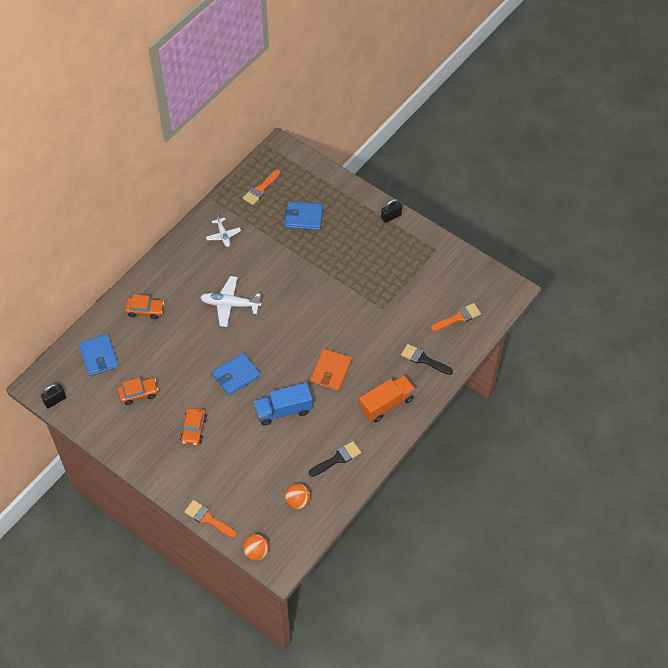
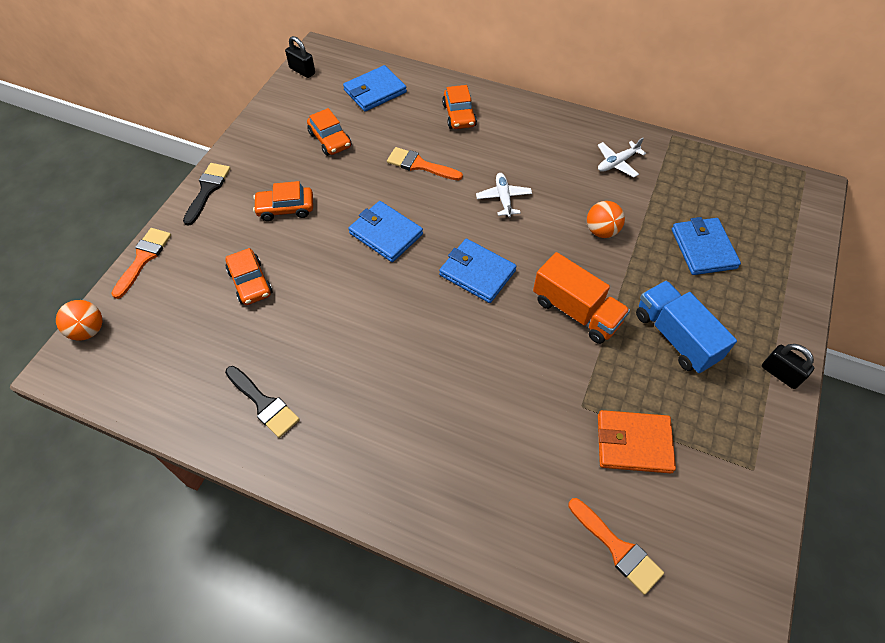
camera: 75 degrees right, 0 degrees up
white plane [200,276,261,327] -> white plane [476,173,532,217], size x0.62
orange brush [243,170,280,205] -> orange brush moved to [387,147,463,181]
blue truck [254,383,313,425] -> blue truck moved to [636,281,737,373]
orange ball [285,484,310,509] -> orange ball moved to [587,201,625,238]
orange wallet [310,349,352,391] -> orange wallet moved to [598,410,676,473]
orange truck [359,375,415,422] -> orange truck moved to [533,252,630,344]
black brush [401,344,453,375] -> black brush moved to [183,163,230,226]
none -> orange car [225,248,272,305]
none -> blue wallet [439,239,517,303]

